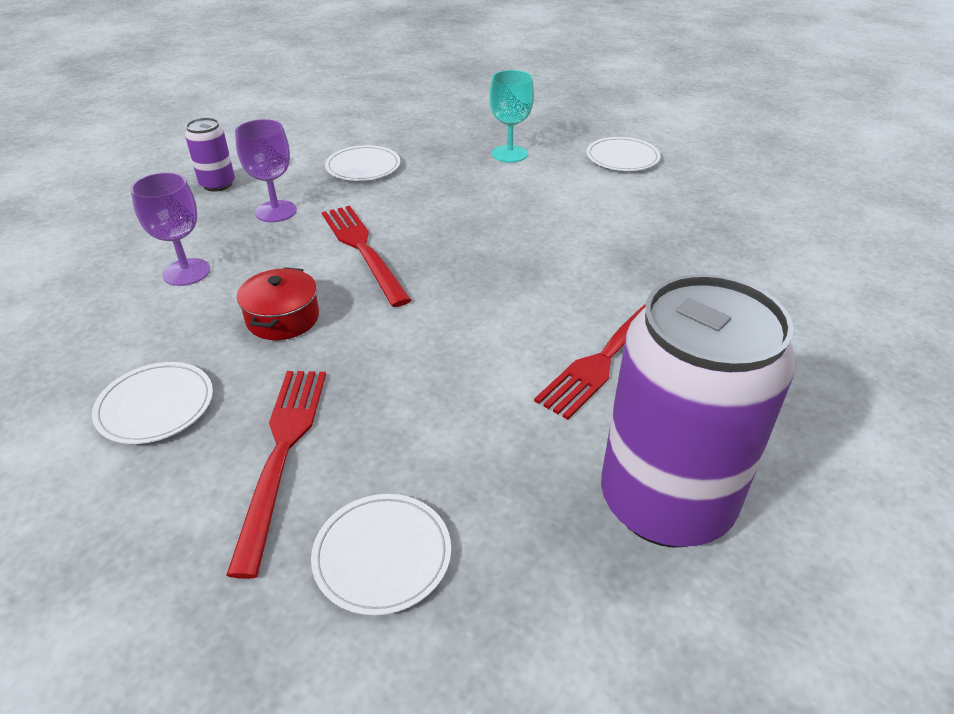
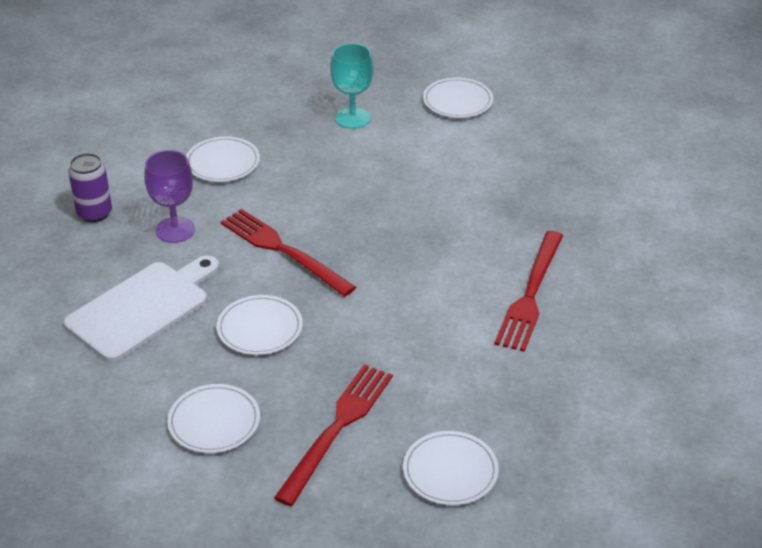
camera: 20 degrees left, 0 degrees up
purple goblet [131,172,210,286] -> white cutting board [64,255,219,362]
red fork [226,371,326,579] -> red fork turned 45 degrees clockwise [274,364,393,506]
red pot [237,267,319,340] -> white plate [217,295,303,355]
purple can [601,274,796,548] -> none

